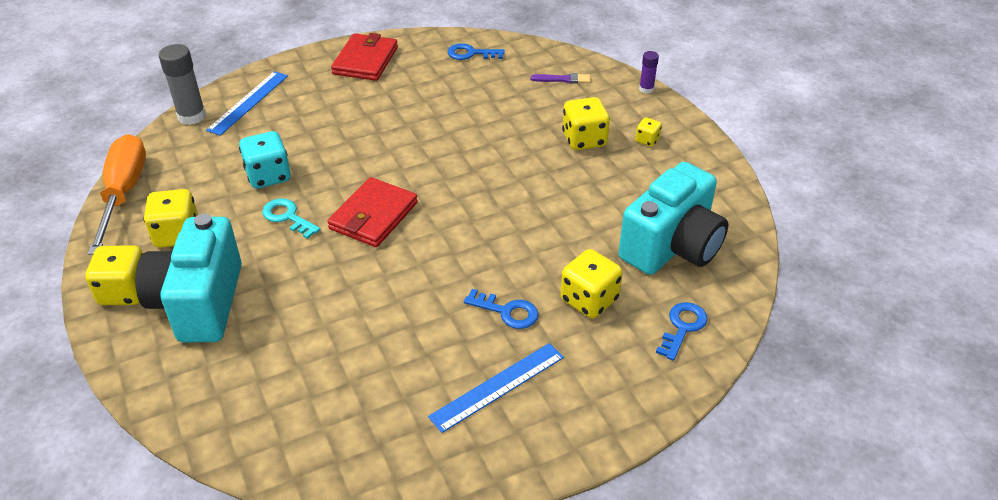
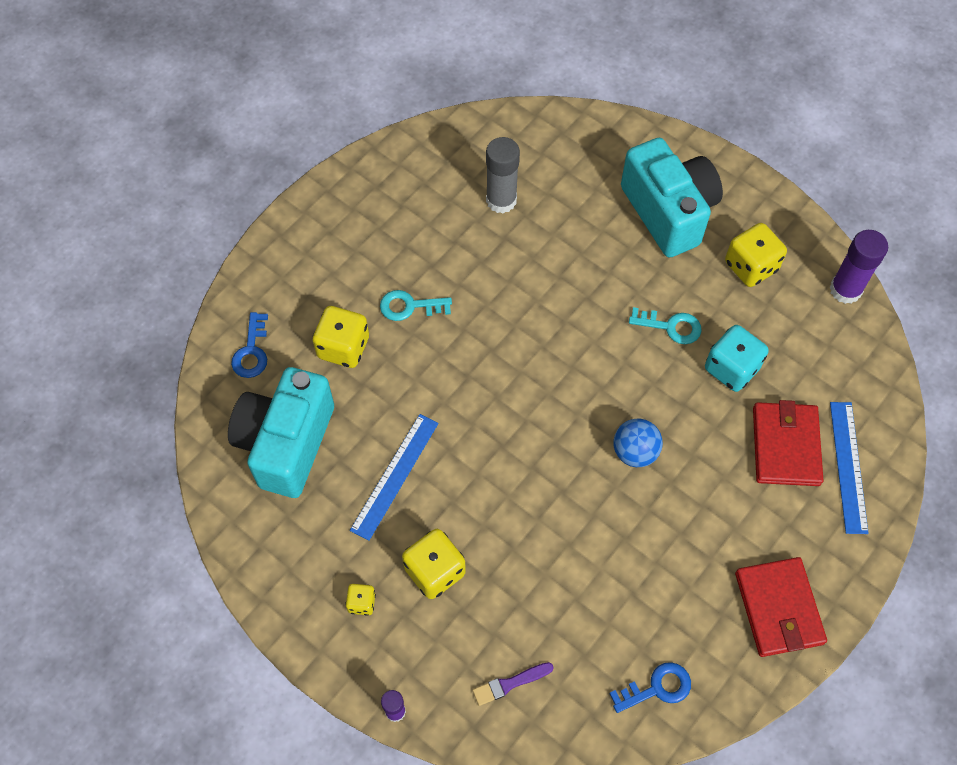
camera: 155 degrees right, 20 degrees up
yellow dice [85,245,143,305] -> none
orange screwdriver [88,134,146,255] -> purple glue stick [830,230,888,304]
grey glue stick [159,44,206,125] -> grey glue stick moved to [486,137,520,213]
red wallet [327,177,418,247] -> red wallet moved to [753,400,824,486]
blue ruler [428,343,564,433] -> blue ruler moved to [350,414,439,541]
blue key [464,289,538,329] -> turquoise key [380,290,452,321]
none -> blue ball [613,419,663,467]

